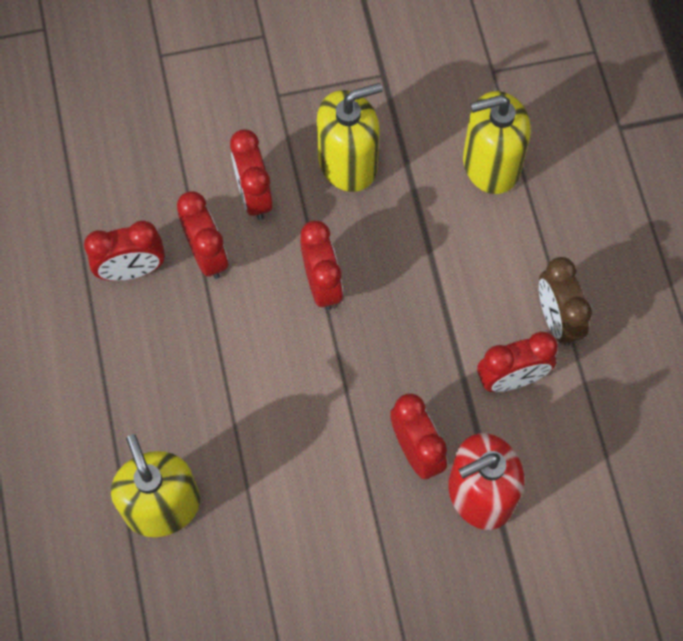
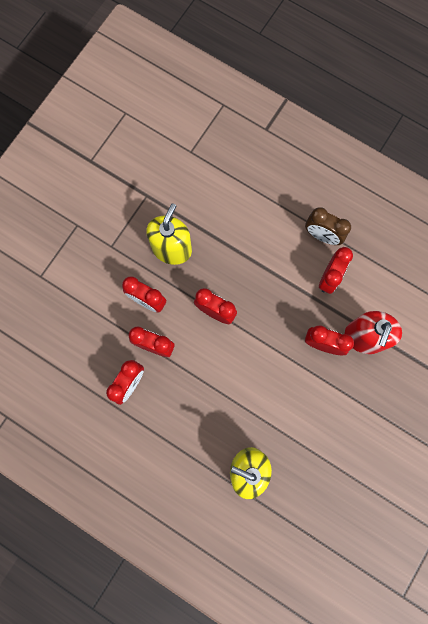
camera: 45 degrees left, 10 degrees up
yellow soap dispenser [463,91,531,194] -> none

